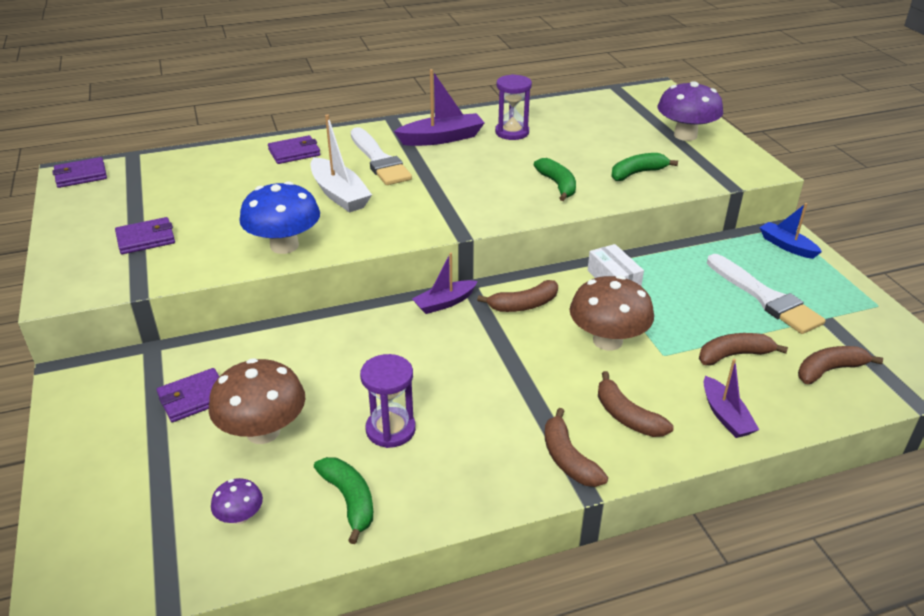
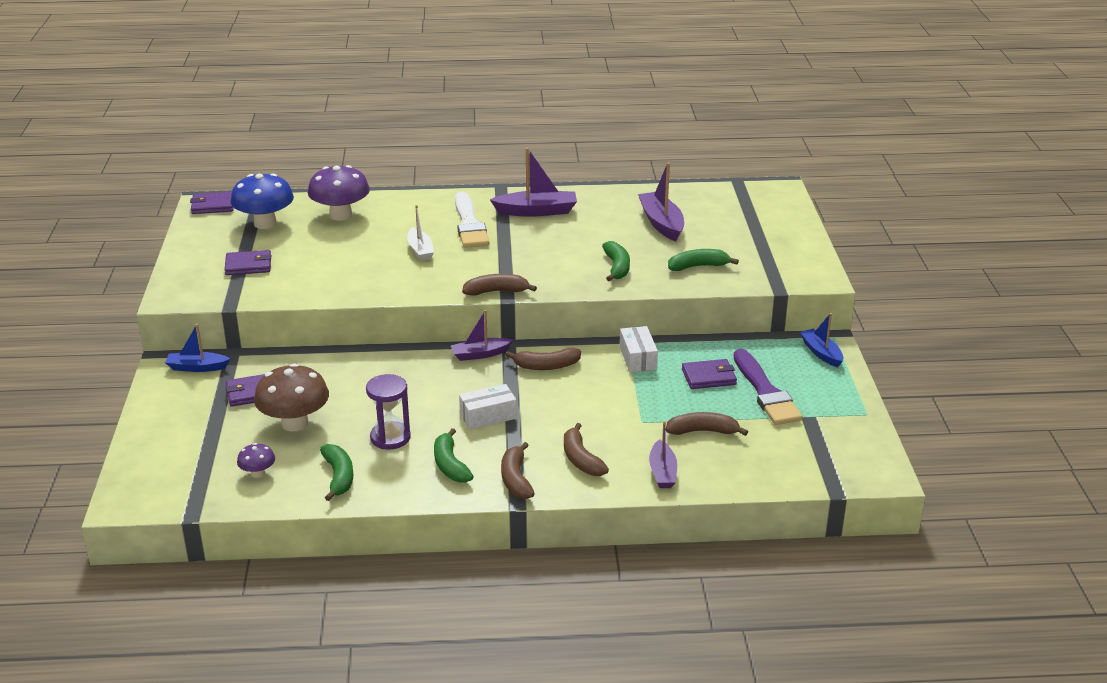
camera: 15 degrees right, 5 degrees down
blue mushroom [239,181,320,254] -> blue mushroom moved to [231,173,294,229]
purple wallet [268,135,321,164] -> purple wallet moved to [682,359,737,389]
white boat [311,115,372,213] -> white boat [407,205,434,261], size x0.65
purple hourglass [495,74,532,140] -> none
brown mushroom [570,275,654,351] -> none
purple mushroom [658,81,723,141] -> purple mushroom moved to [308,165,370,220]
white brush [707,254,825,334] -> purple brush [733,349,803,425]
brown banana [798,346,883,384] -> brown banana moved to [462,274,537,296]
none -> blue boat [165,324,230,372]
none -> green banana [434,428,474,483]
none -> white box [459,384,517,430]
none -> purple boat [638,162,684,241]

